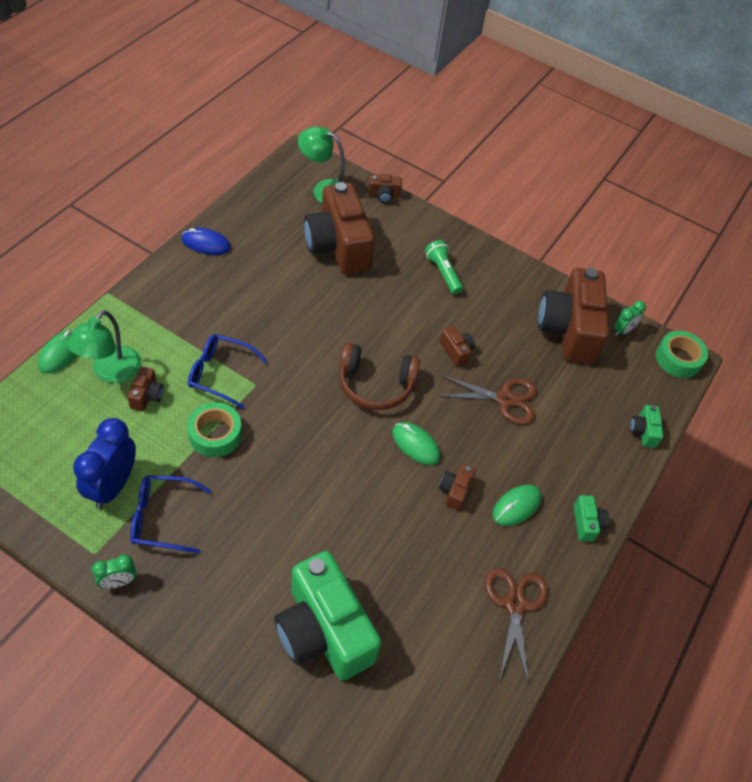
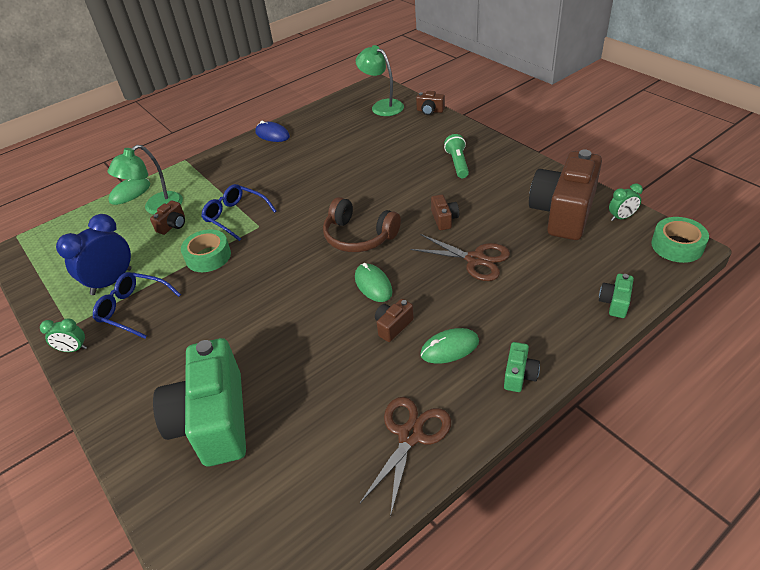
camera: 30 degrees right, 10 degrees down
brown camera [304,182,375,274] -> none

